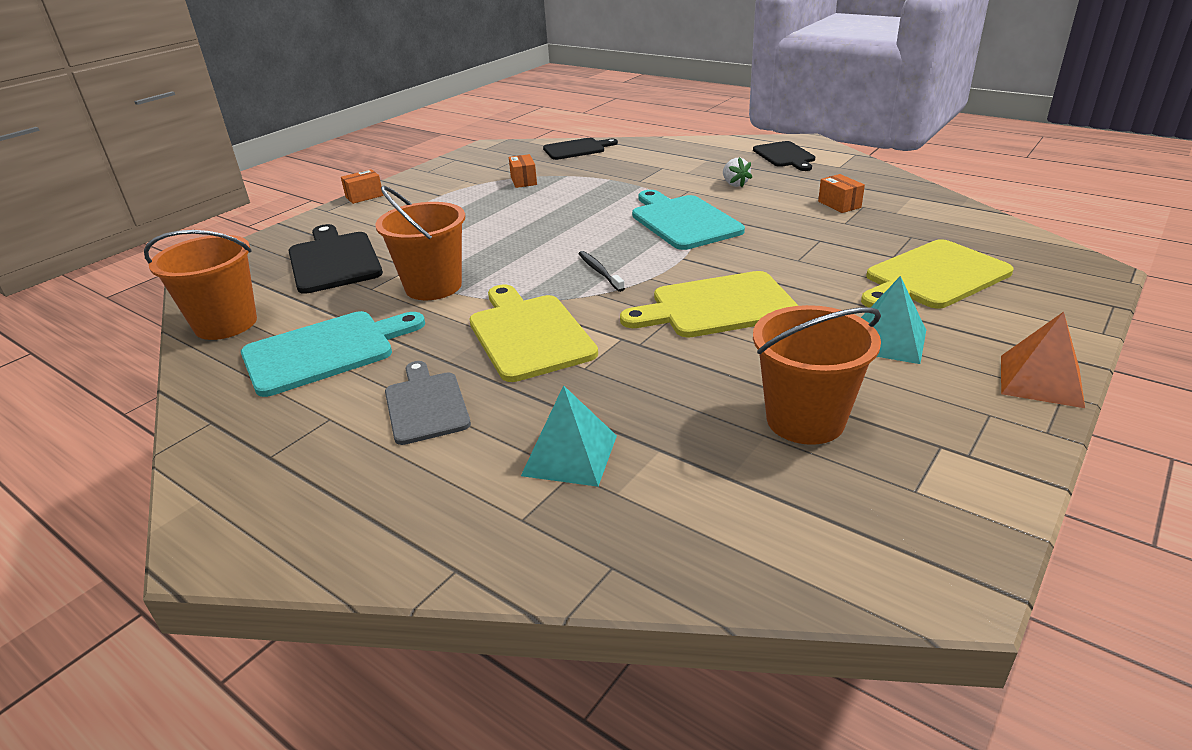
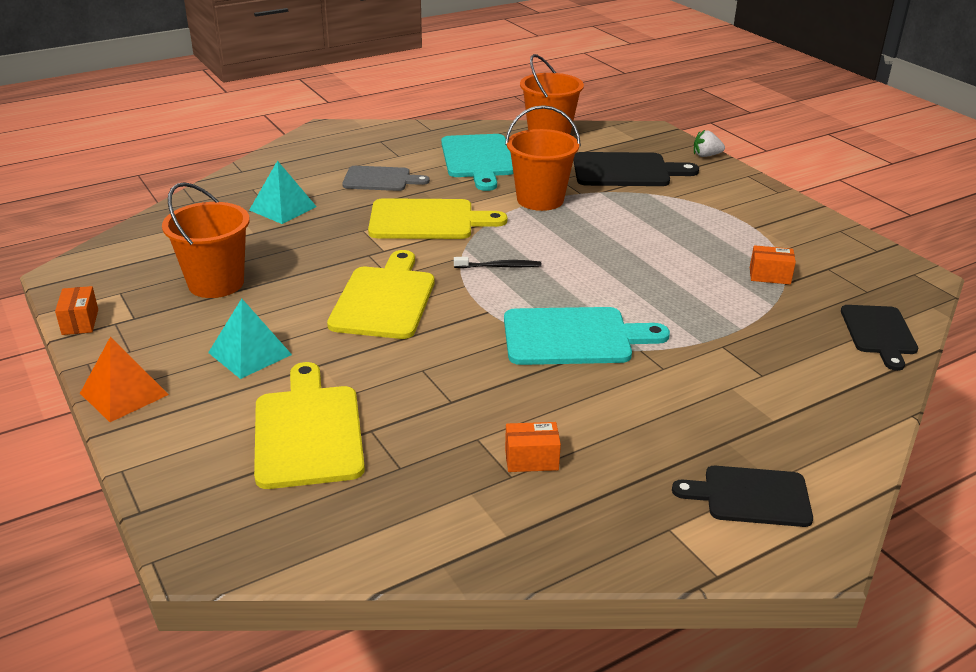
camera: 110 degrees right, 0 degrees up
orange box [341,169,383,204] -> orange box moved to [55,286,98,335]
white strawberry [723,157,752,187] -> white strawberry moved to [694,130,725,157]

